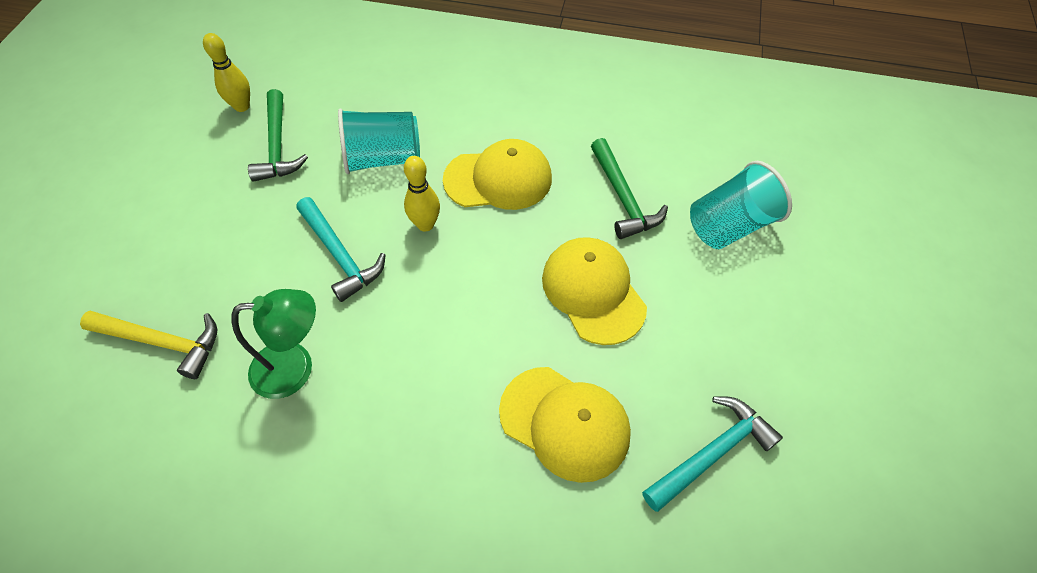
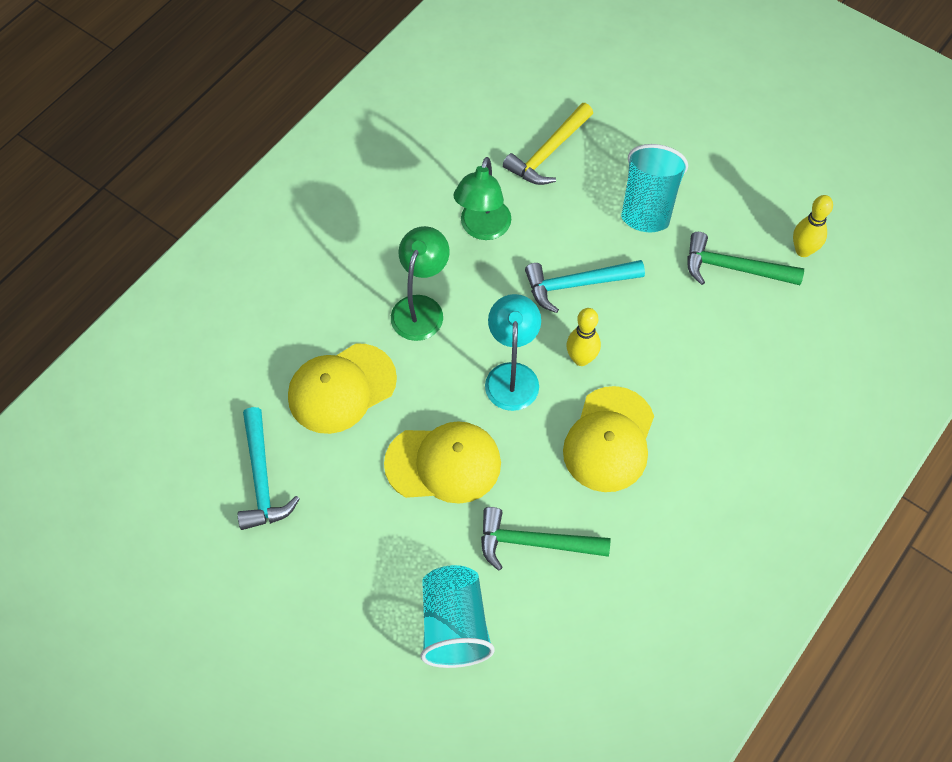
camera: 115 degrees right, 5 degrees up
turquoise cup [338,108,420,174] -> turquoise cup moved to [621,144,688,232]
none -> green lamp [391,226,450,341]
none -> turquoise lamp [485,294,541,411]

